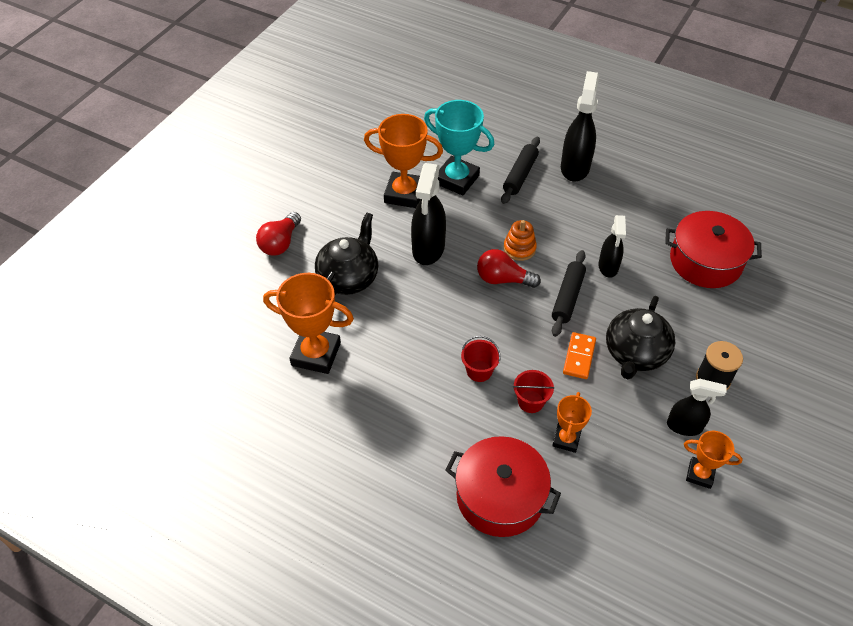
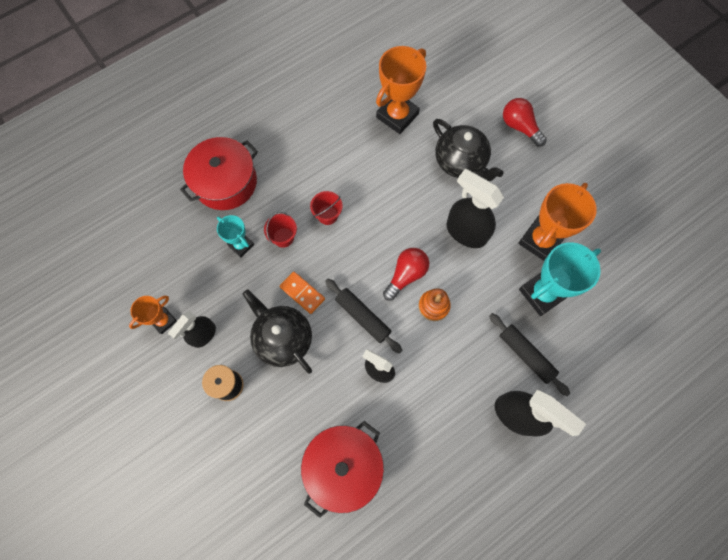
camera: 115 degrees right, 20 degrees up
orange trophy [552,392,592,453] -> turquoise trophy [217,215,254,258]

